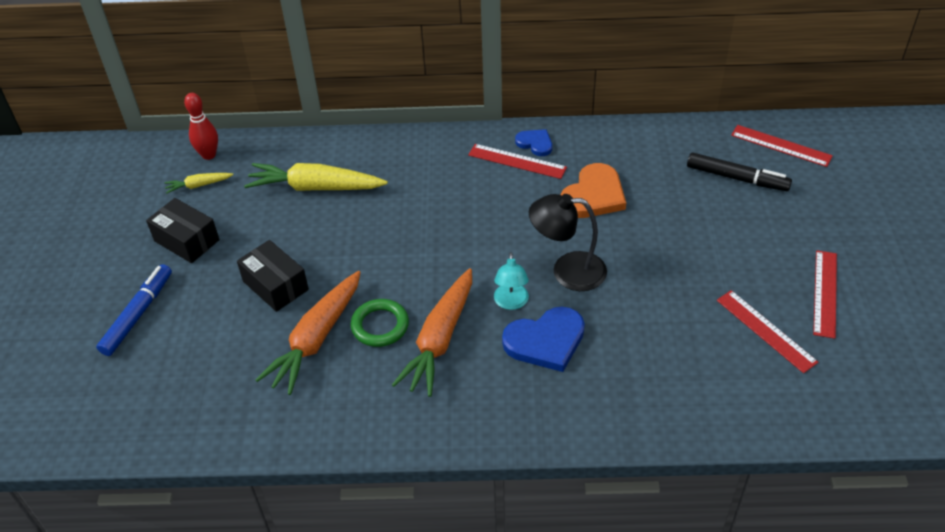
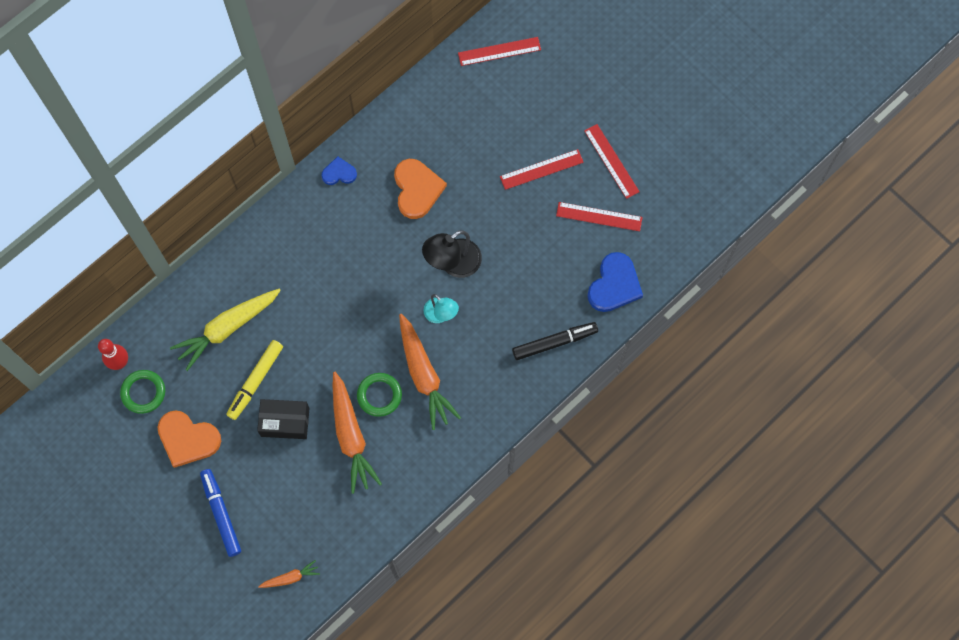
camera: 45 degrees left, 25 degrees up
black box [146,198,220,263] -> orange heart [157,410,221,468]
yellow carrot [164,173,233,194] -> green ring [120,370,165,414]
red ruler [468,144,567,179] -> red ruler moved to [500,149,584,190]
blue heart [502,307,585,372] -> blue heart moved to [587,252,643,312]
black marker [687,152,792,191] -> black marker moved to [512,322,598,360]
none -> yellow marker [226,340,283,420]
none -> orange carrot [258,560,320,588]

